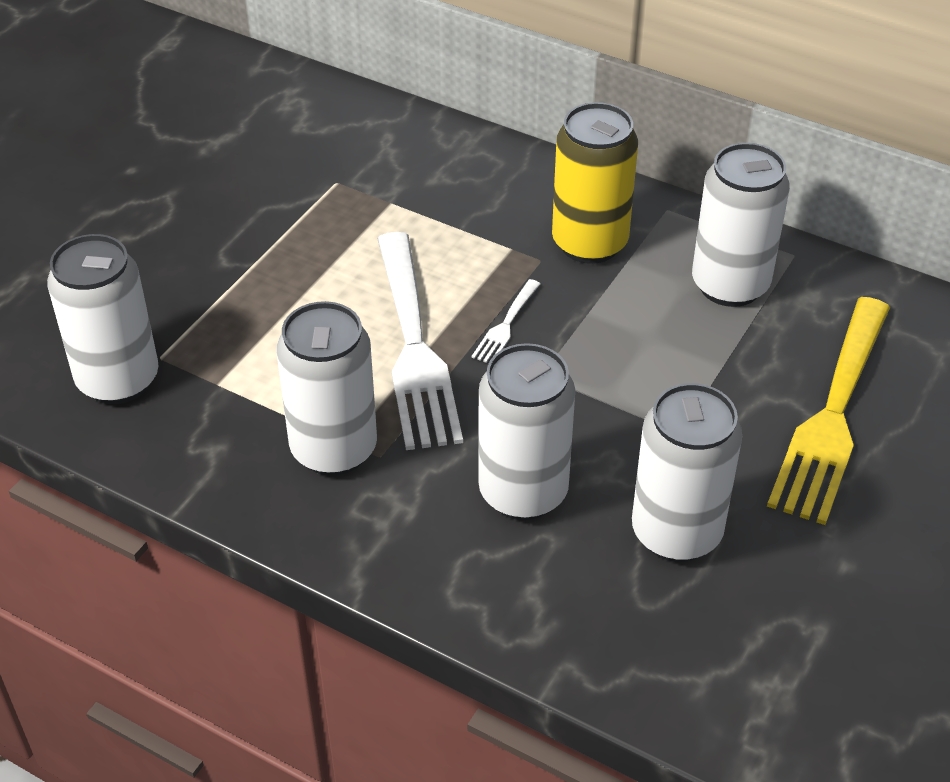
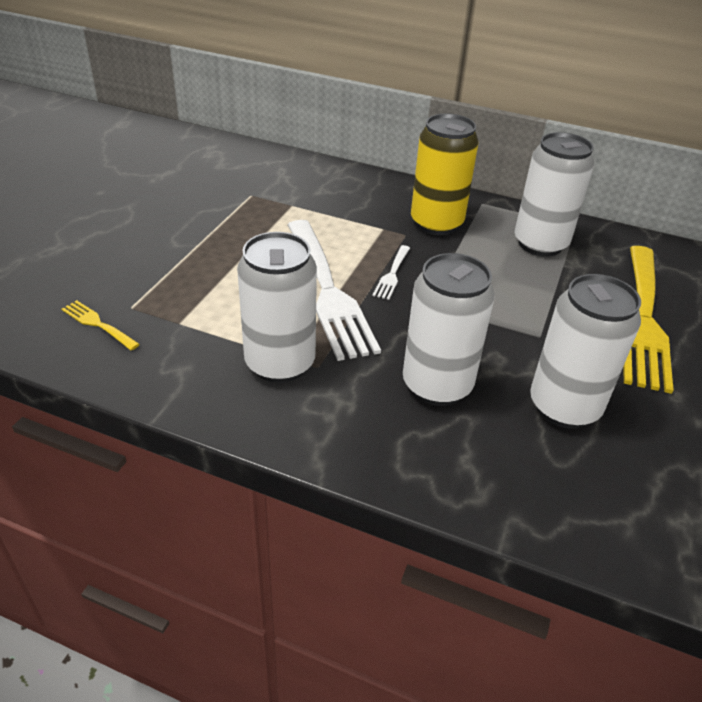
camera: 10 degrees left, 5 degrees down
white can [47,234,158,404] -> yellow fork [61,300,140,350]

